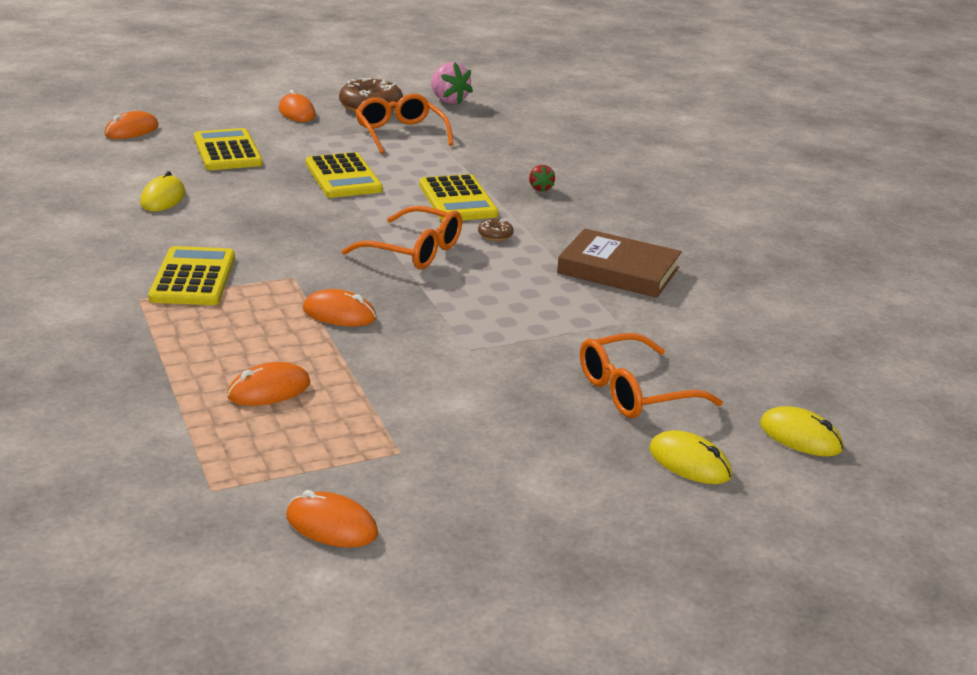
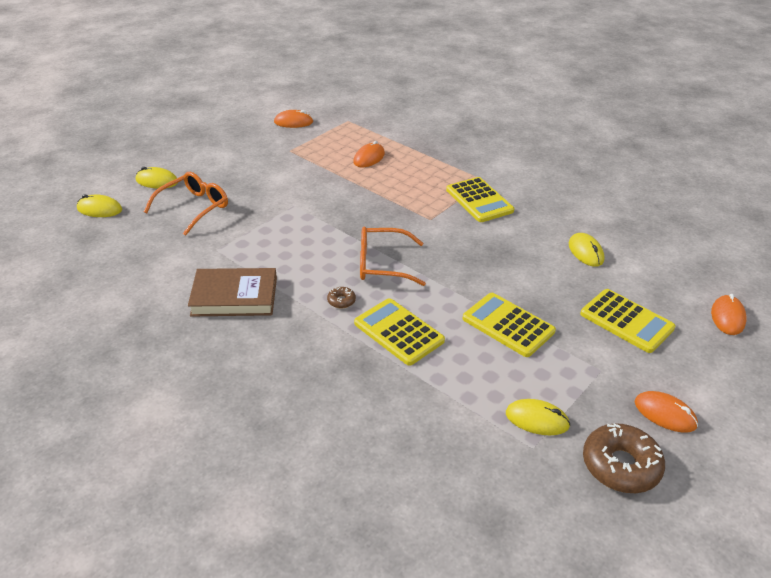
camera: 155 degrees right, 10 degrees up
orange mouse [303,289,377,326] -> none
orange glasses [355,94,454,154] -> yellow mouse [506,399,571,435]
pink strawberry [431,62,473,104] -> none
red strawberry [529,165,555,192] -> none

